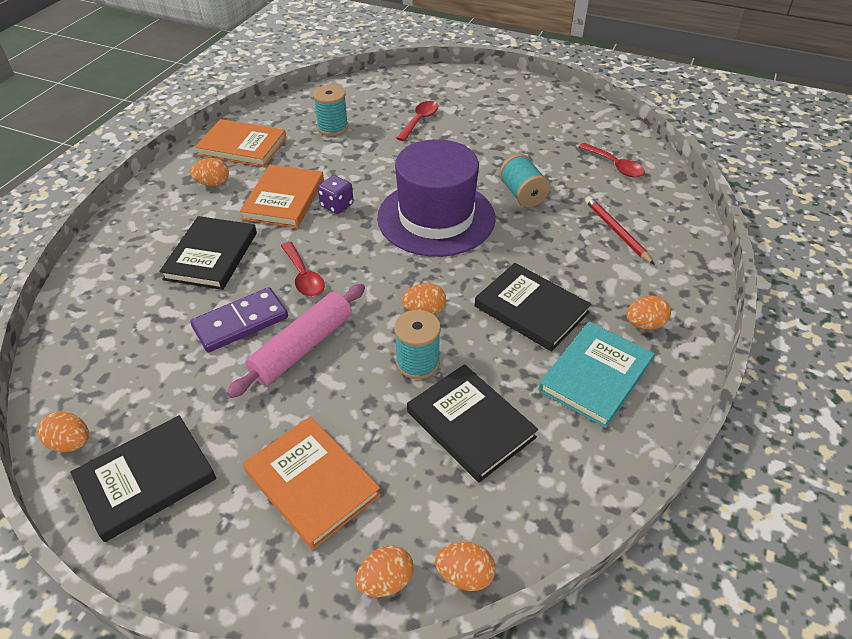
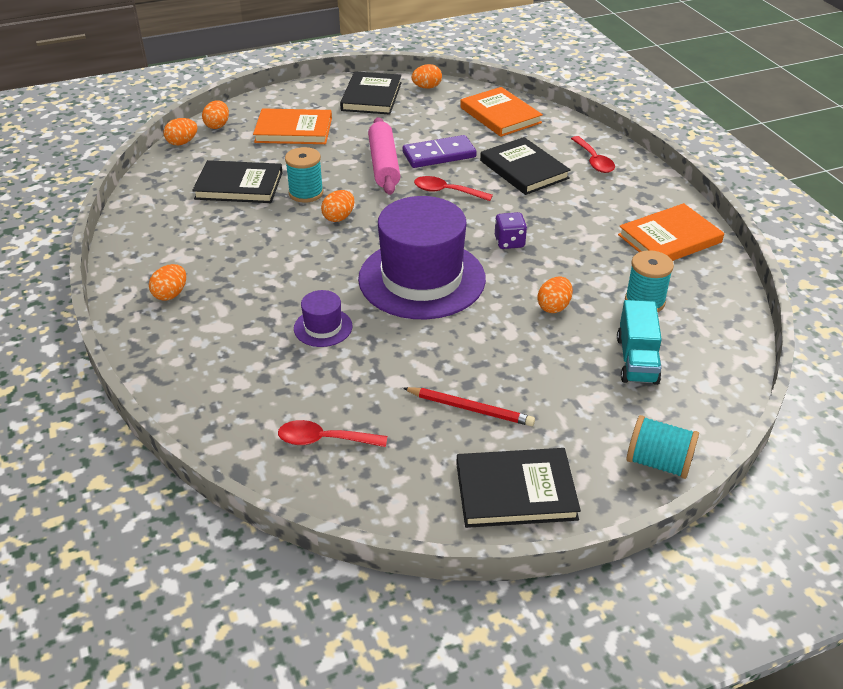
camera: 135 degrees right, 5 degrees down
orange egg [190,158,229,186] -> orange egg moved to [538,277,573,313]
purple domino [190,287,288,352] -> purple domino turned 60 degrees clockwise [403,135,477,168]
orange book [240,165,324,228] -> orange book moved to [460,87,543,137]
red spoon [396,101,438,141] -> red spoon moved to [571,136,615,173]
black book [475,263,591,352] -> black book moved to [456,448,581,528]
turquoise spool [499,154,550,207] -> turquoise spool moved to [627,415,699,479]
turquoise book [539,321,655,428] -> none
red pencil [585,196,655,265] -> red pencil moved to [403,387,535,426]
none -> purple hat [294,290,353,347]
none -> turquoise truck [617,300,662,385]

